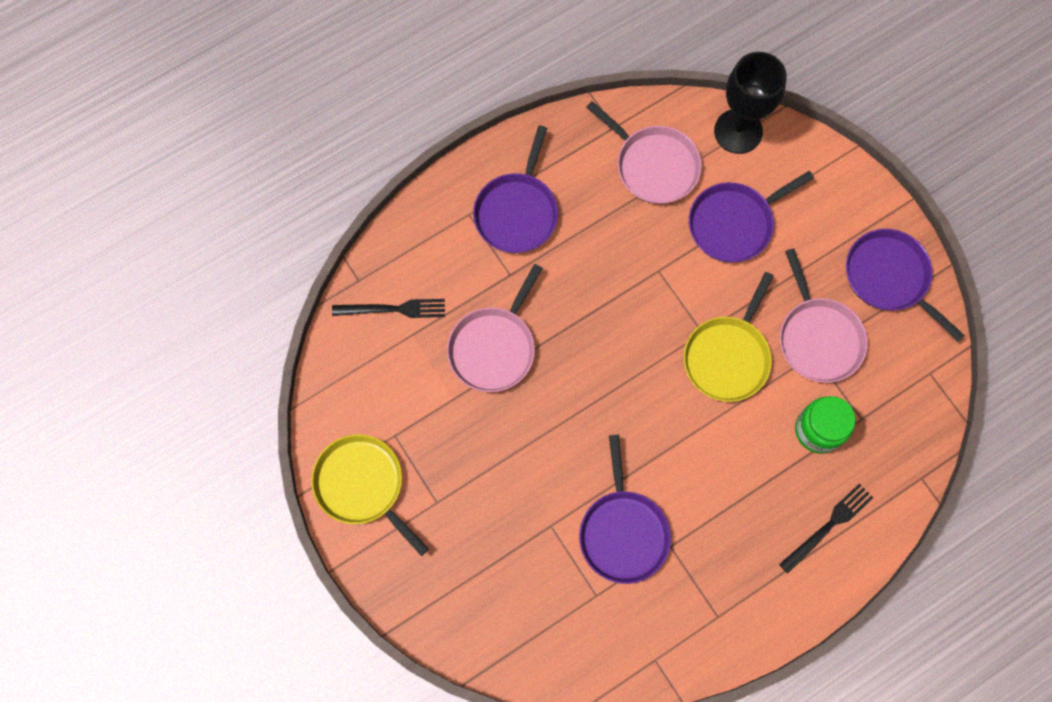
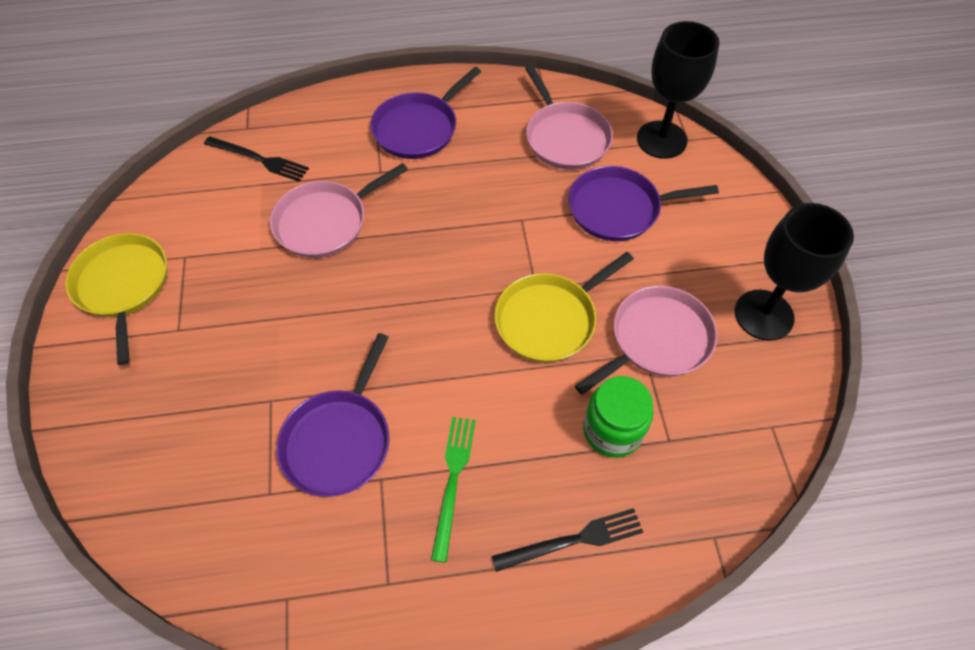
camera: 25 degrees right, 15 degrees down
pink pan [780,248,868,383] -> pink pan turned 135 degrees counterclockwise [575,286,717,395]
purple pan [846,229,965,341] -> black goblet [735,203,854,341]
none -> green fork [431,417,475,562]

